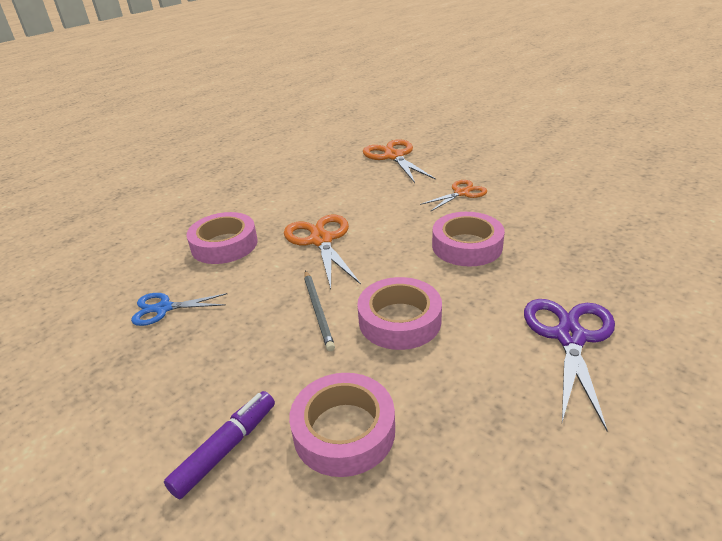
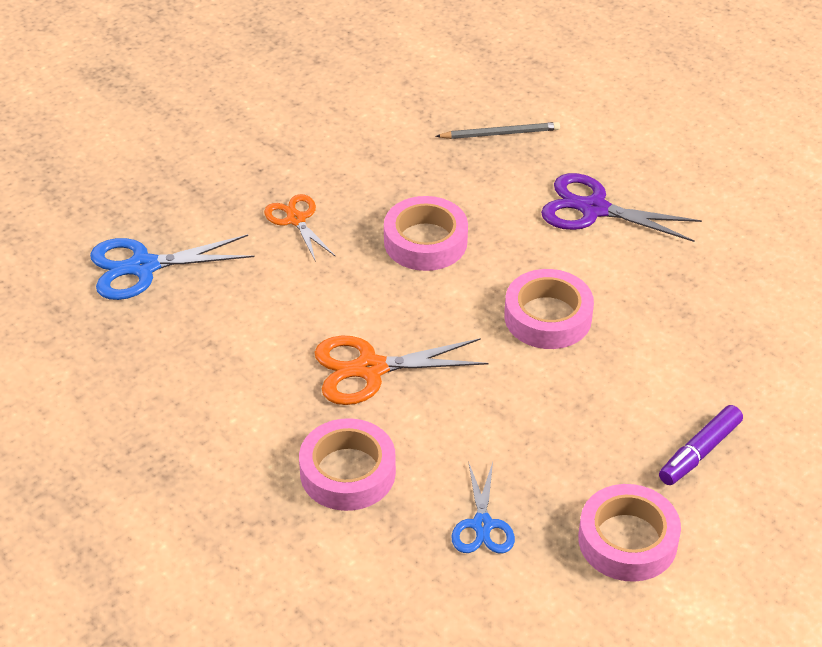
camera: 85 degrees left, 10 degrees up
purple marker [164,391,275,499] -> purple marker turned 90 degrees counterclockwise [659,405,743,485]
pink tape [289,373,395,477] -> pink tape moved to [578,484,681,582]
grey pencil [304,270,335,351] -> grey pencil moved to [435,122,560,139]
orange scissors [363,139,436,183] -> blue scissors [90,234,255,300]

